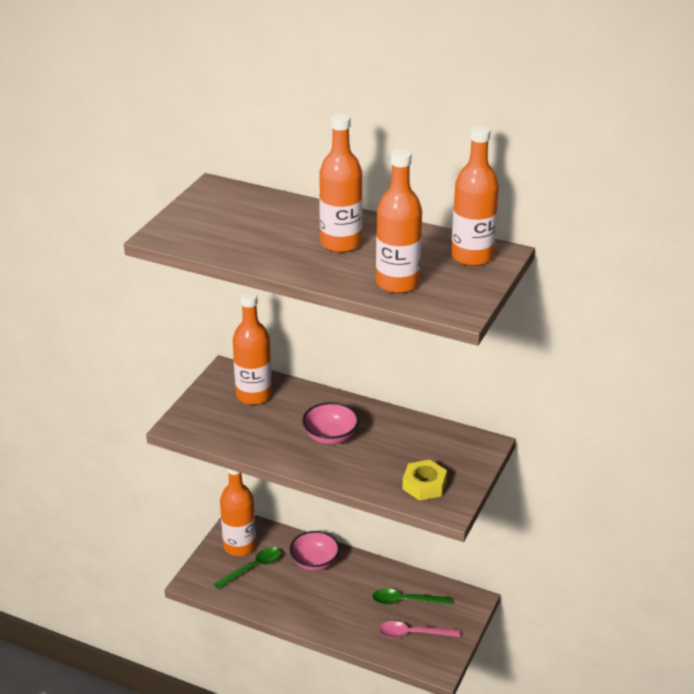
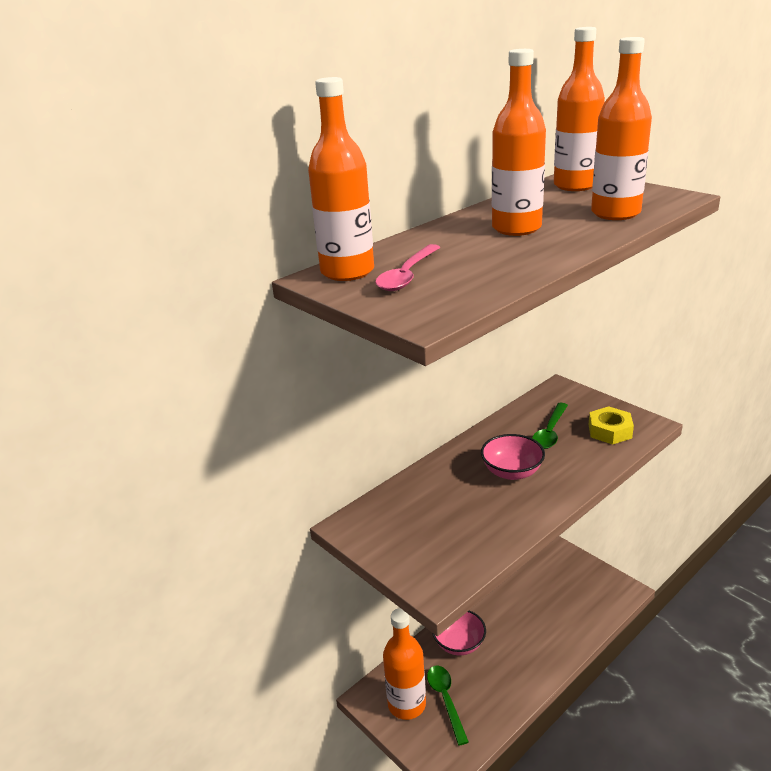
camera: 65 degrees left, 5 degrees down
orange bottle [233,292,272,405] -> orange bottle moved to [308,77,374,281]
green spoon [372,588,452,605] -> green spoon moved to [532,403,568,449]
pink spoon [379,621,460,638] -> pink spoon moved to [375,244,440,291]

